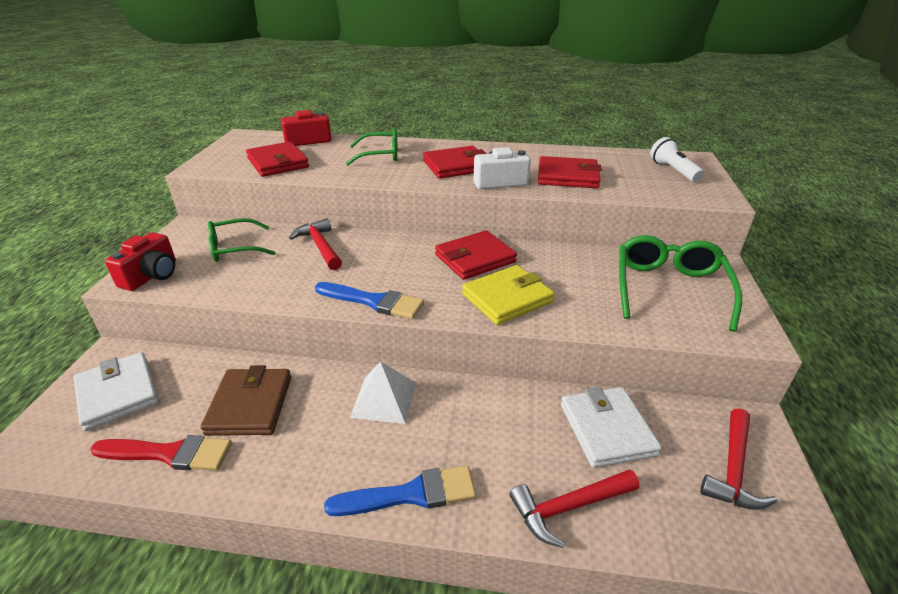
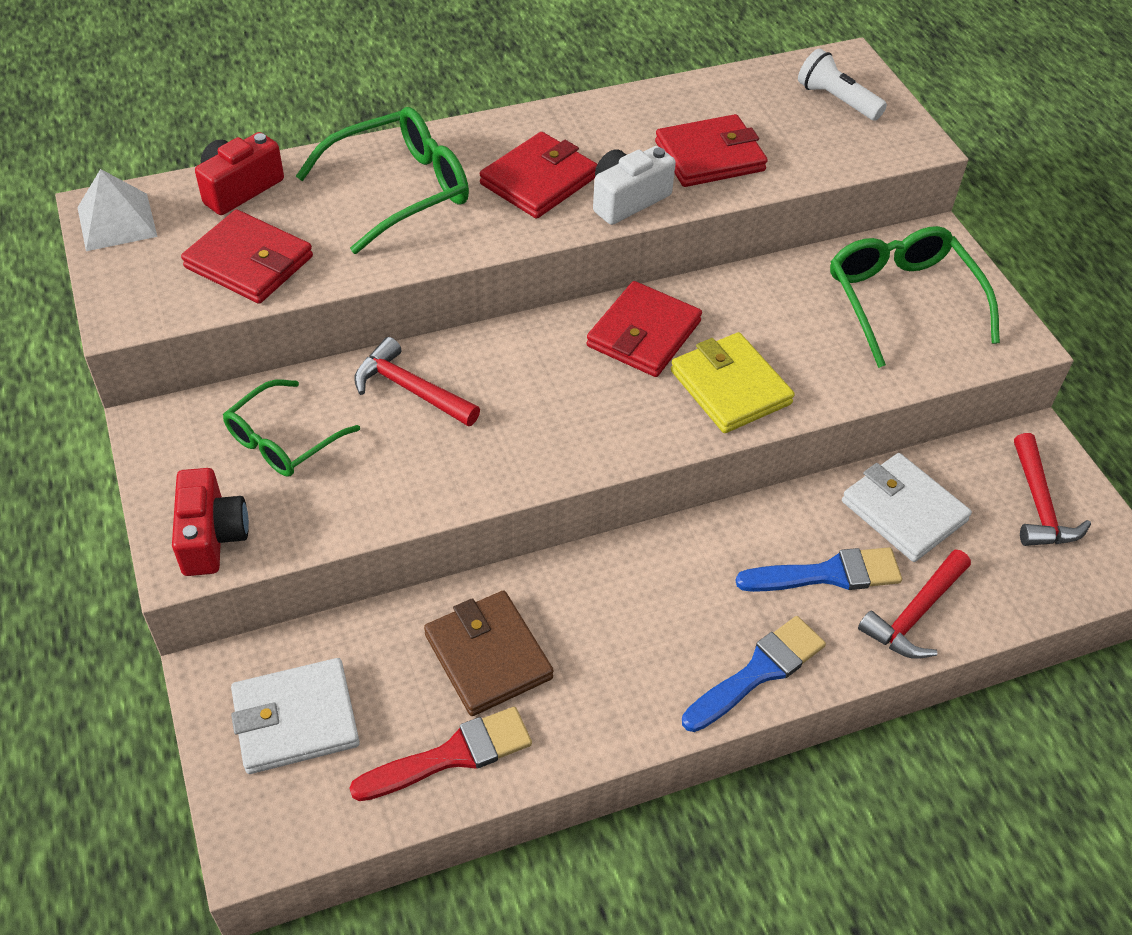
camera: 30 degrees left, 15 degrees up
white wallet [74,352,159,431] -> white wallet turned 45 degrees counterclockwise [231,658,360,774]
blue brush [315,282,424,319] -> blue brush moved to [735,547,902,592]
green glasses [346,129,397,166] -> green glasses [296,107,469,254], size x1.50
white pyramid [350,362,416,424] -> white pyramid moved to [77,169,158,251]
yellow wallet [462,265,555,325] -> yellow wallet turned 60 degrees counterclockwise [671,332,795,433]

